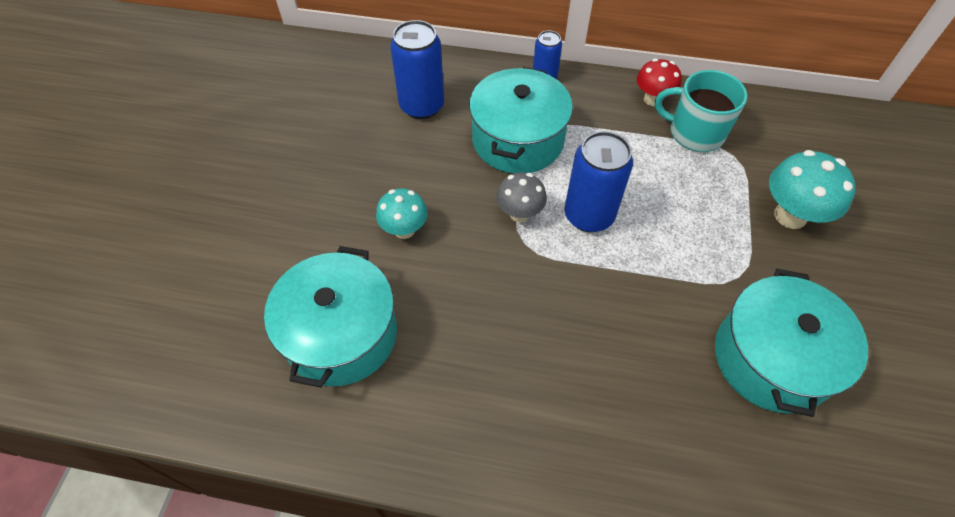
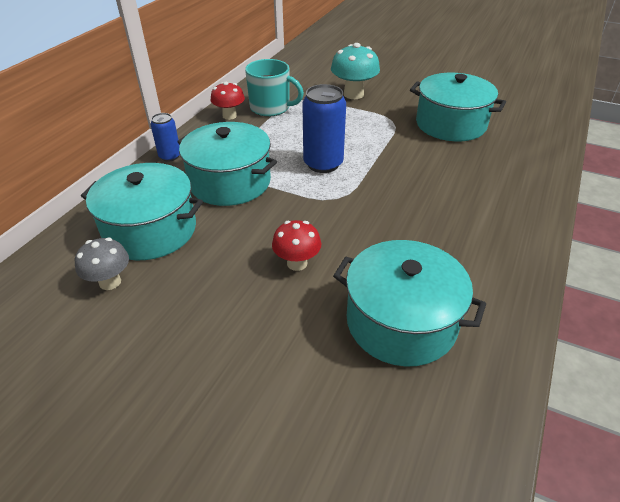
camera: 75 degrees left, 15 degrees down
turquoise mushroom [376,188,428,239] -> red mushroom [272,220,321,271]
blue can [390,20,444,119] -> turquoise pot [81,163,203,260]
grey mushroom [496,172,547,222] -> grey mushroom moved to [75,237,129,290]
turquoise mug [655,70,747,152] -> turquoise mug turned 105 degrees counterclockwise [245,59,304,117]

